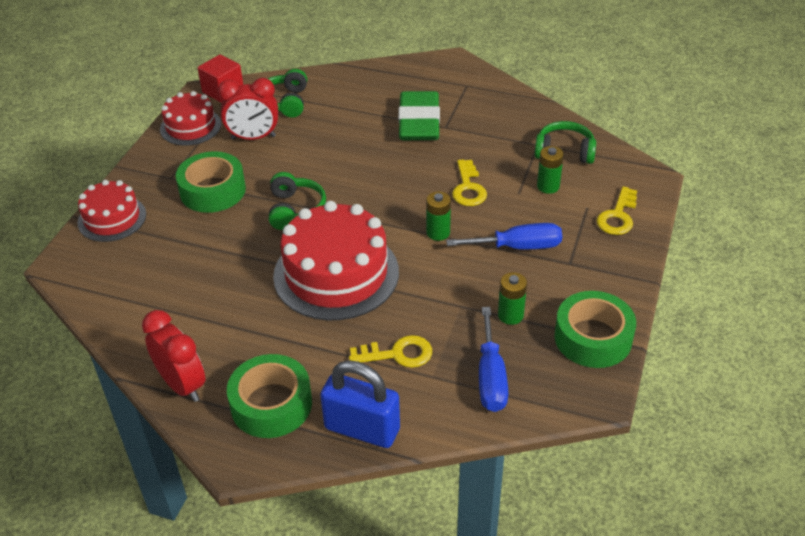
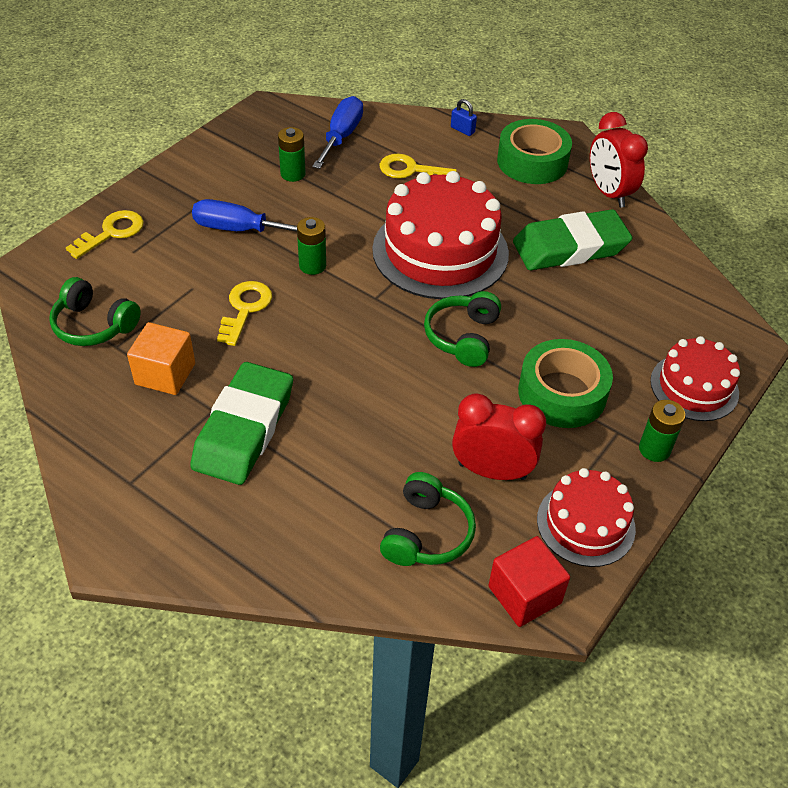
camera: 165 degrees left, 5 degrees up
blue padlock [320,360,400,448] -> blue padlock [451,99,477,136], size x0.41
green battery [537,146,564,194] -> green battery moved to [639,400,686,462]
green tape [554,291,636,368] -> none
none -> orange cube [127,322,195,395]
none -> green eraser [513,209,632,270]

